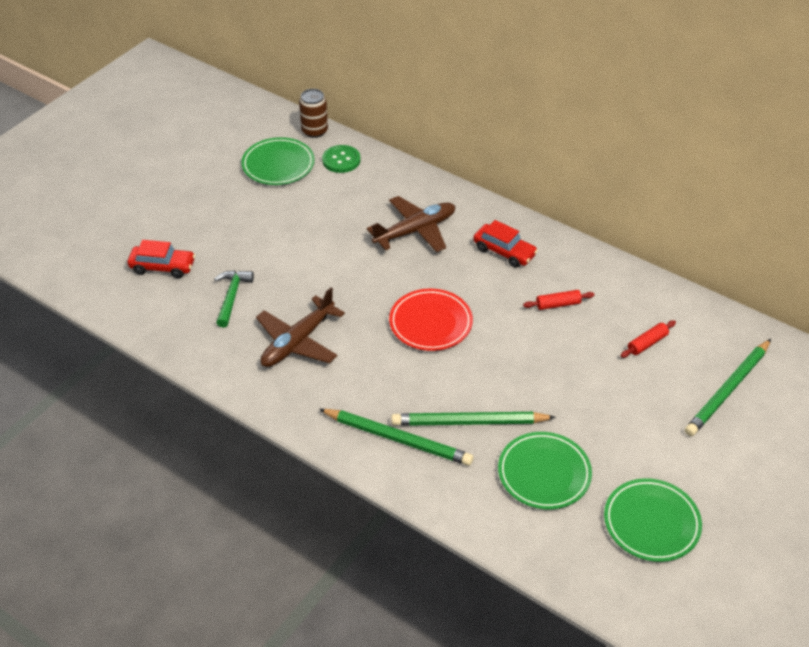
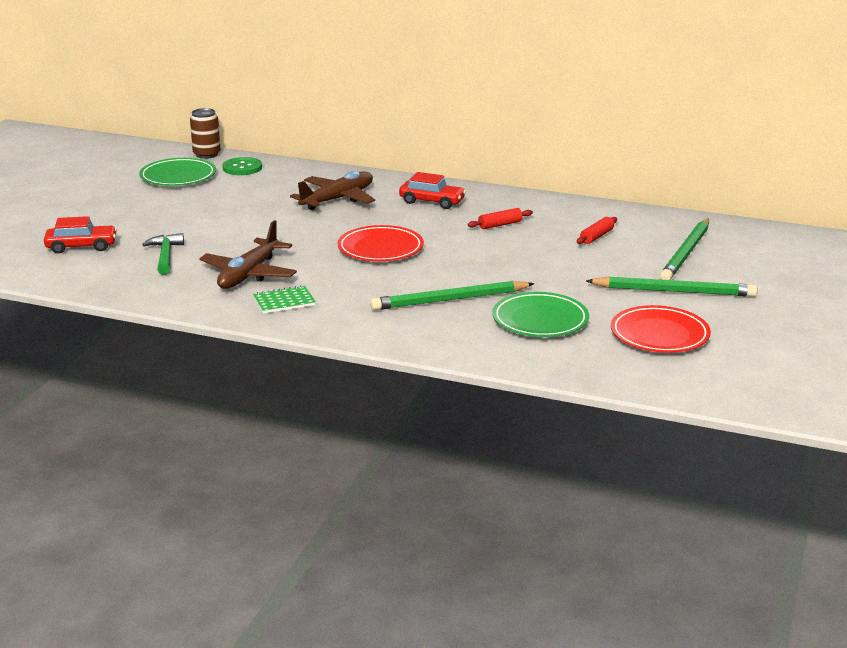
camera: 15 degrees left, 20 degrees down
green pencil [319,409,473,466] -> green pencil moved to [586,276,757,297]
green plate [604,478,702,562] -> red plate [611,305,711,353]
none -> green notebook [253,285,316,314]

